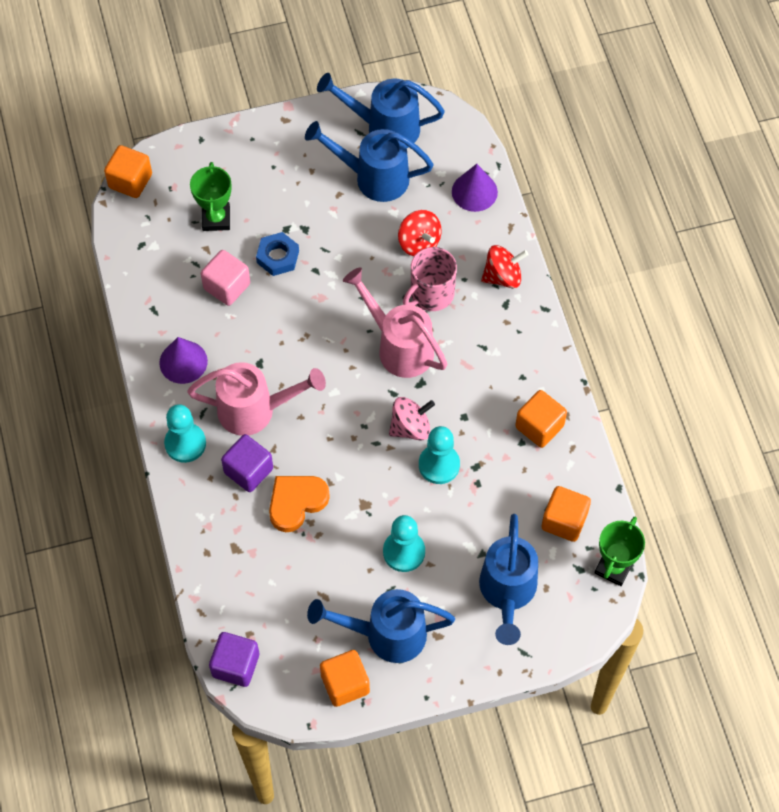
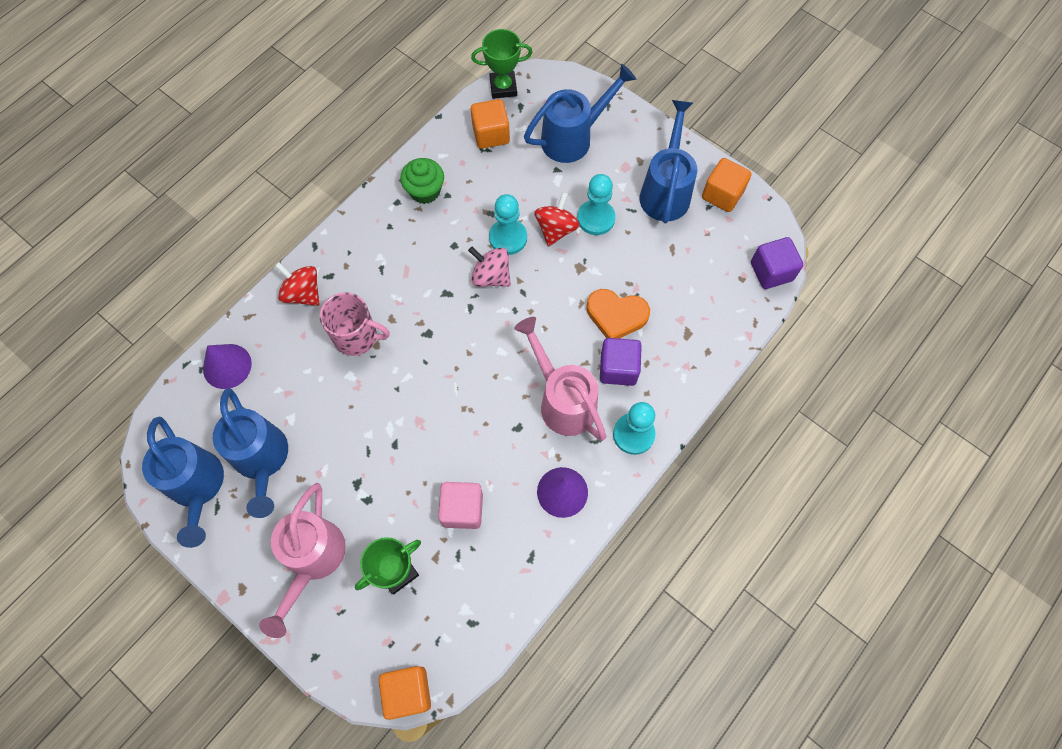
camera: 125 degrees left, 5 degrees up
blue nut [256,232,299,276] -> none
blue watering can [307,589,455,663] -> blue watering can turned 135 degrees counterclockwise [640,100,697,223]
pink watering can [343,267,447,378] -> pink watering can moved to [259,483,346,638]
red spinning top [398,210,441,256] -> red spinning top moved to [534,192,580,247]
orange cube [515,390,567,448] -> green cupcake [400,158,444,204]

